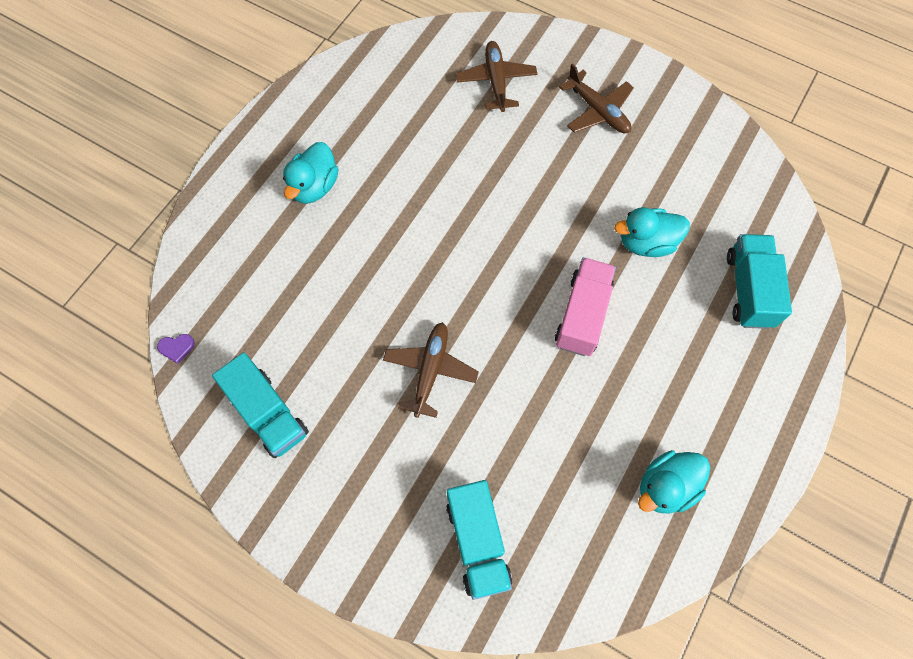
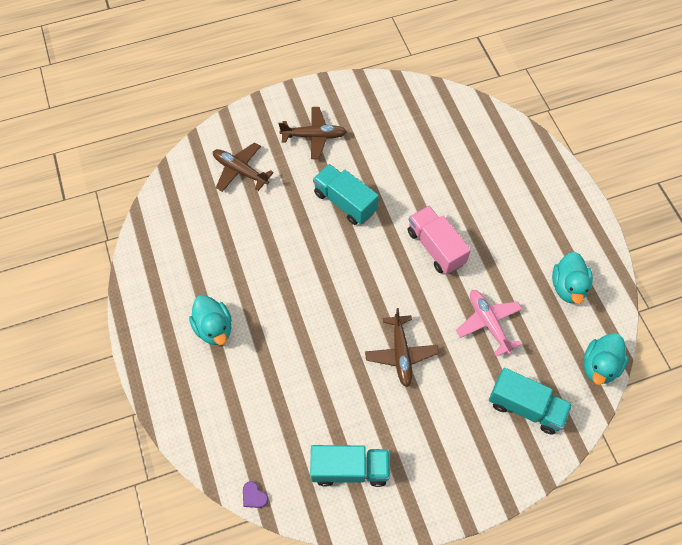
camera: 50 degrees left, 5 degrees down
purple heart [157,334,195,364] -> purple heart turned 105 degrees clockwise [243,481,268,508]
brown plane [383,322,479,418] -> brown plane turned 150 degrees counterclockwise [365,308,439,387]
turquoise duck [614,207,690,257] -> turquoise duck moved to [584,333,629,385]
turquoise truck [727,234,792,329] -> turquoise truck moved to [313,164,379,225]
none -> pink plane [456,290,522,357]

